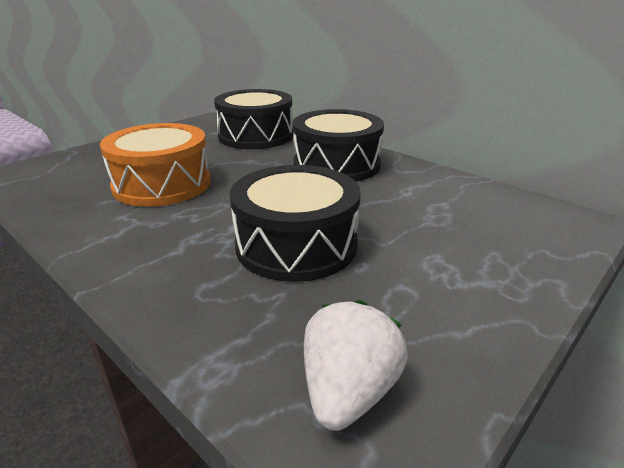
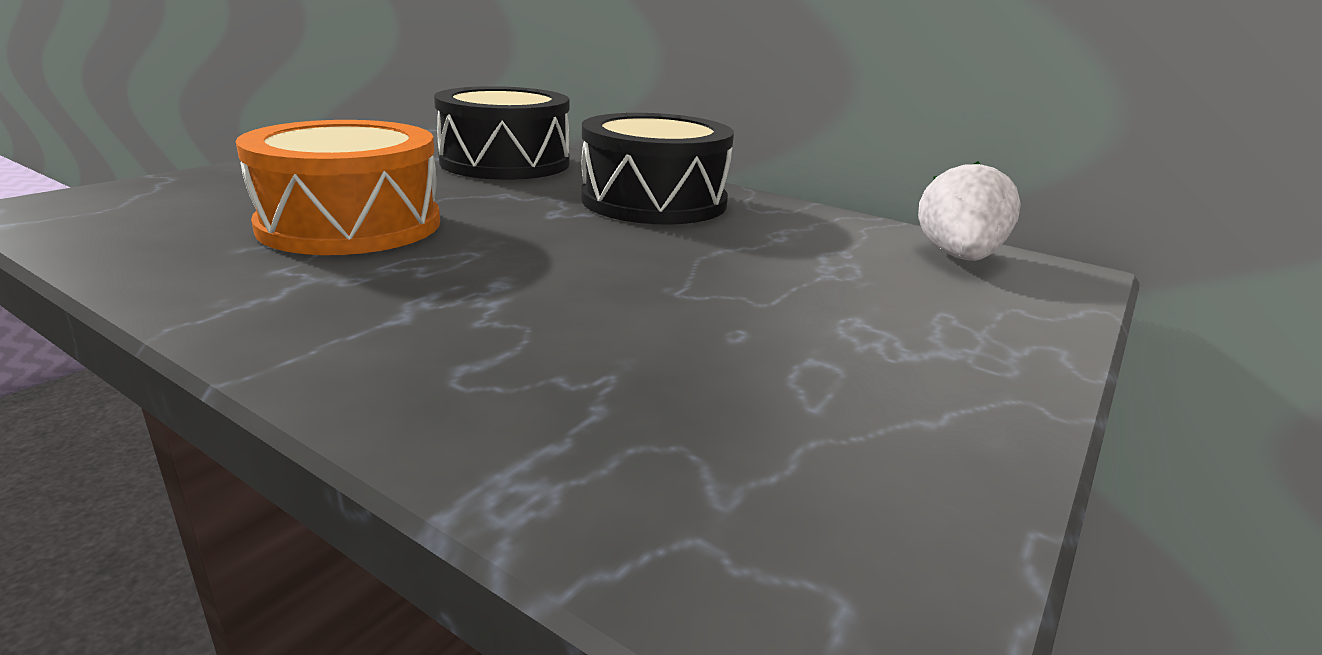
camera: 10 degrees left, 5 degrees down
black drum [230,165,361,282] -> none
white strawberry [304,300,408,431] -> white strawberry moved to [918,161,1021,261]

